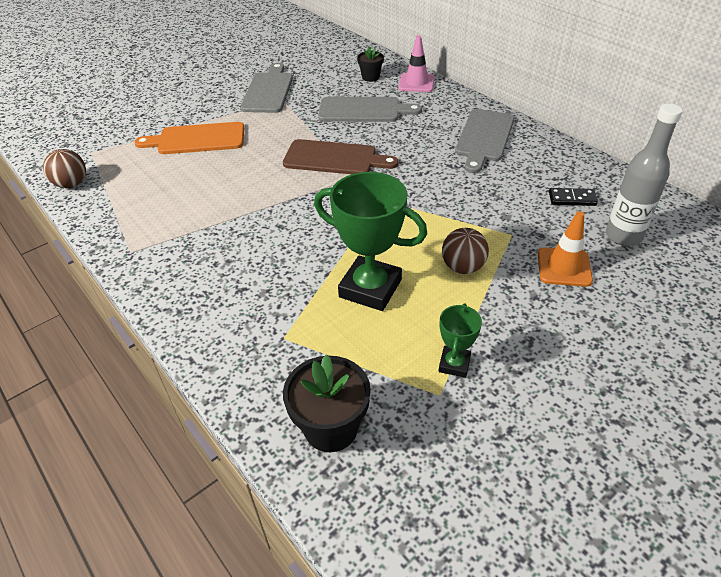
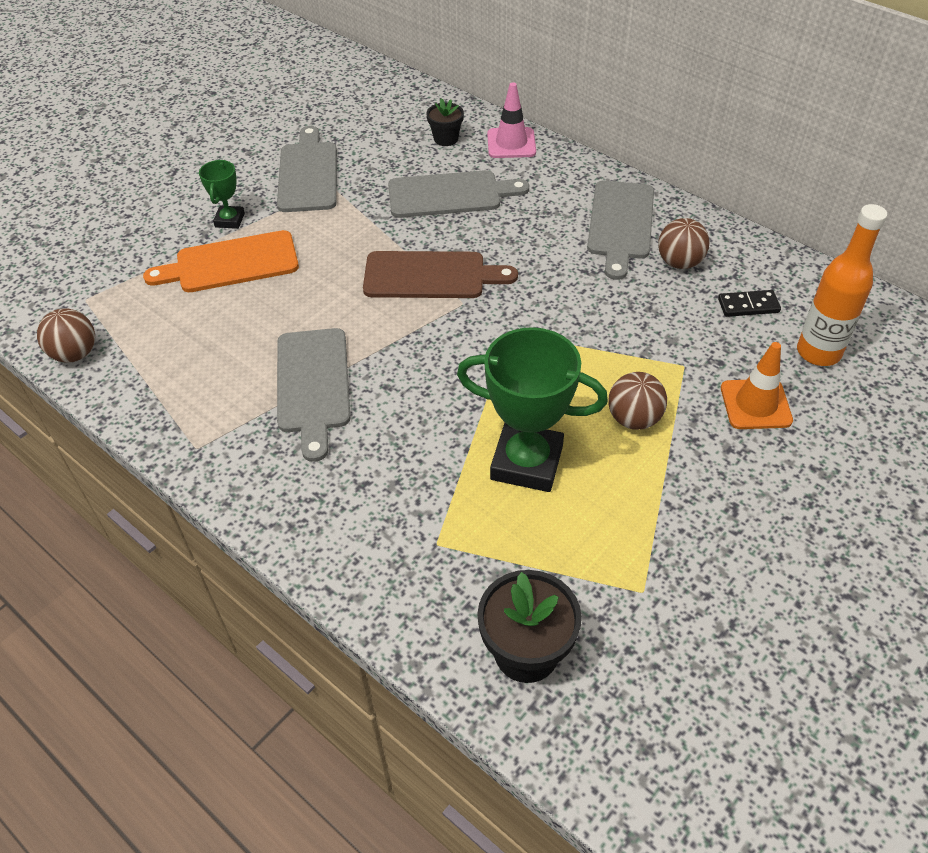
camera: 10 degrees left, 5 degrees up
green trophy [439,303,482,378] -> green trophy moved to [199,160,245,229]
grey bottle [606,104,683,246] -> orange bottle [797,204,887,366]
none -> grey cutting board [277,328,351,462]
none -> brown ball [658,218,710,269]

